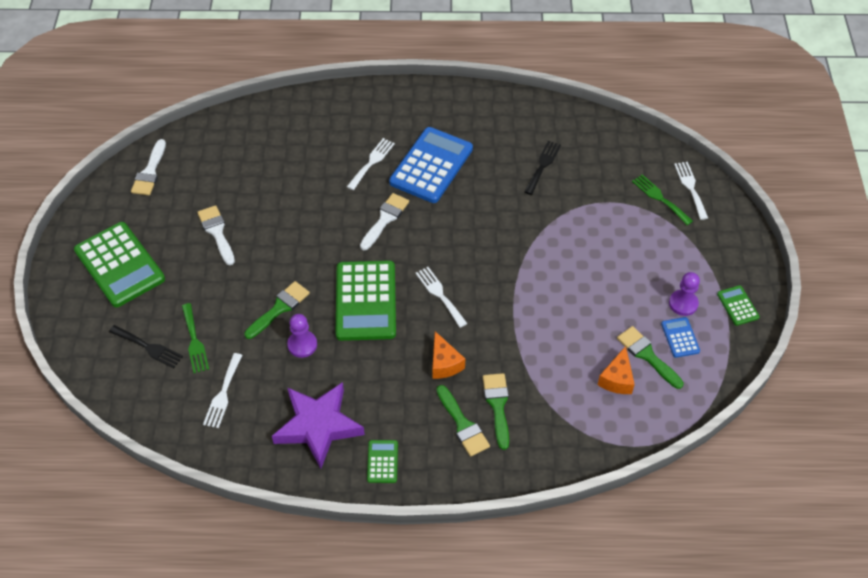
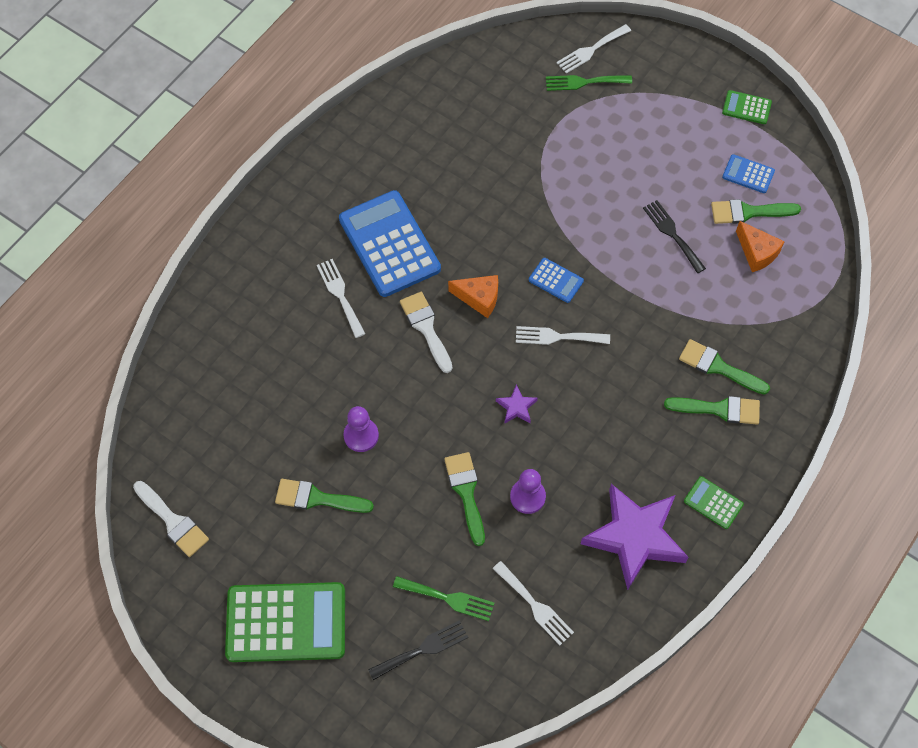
camera: 55 degrees left, 10 degrees up
white brush [197,205,235,265] -> green brush [275,479,374,513]
green calculator [336,261,396,341] -> purple star [496,384,538,424]
orange cheese [432,331,465,379] -> orange cheese moved to [448,275,498,318]
black fork [524,141,561,195] -> black fork moved to [643,200,706,273]
purple pawn [669,272,700,316] -> purple pawn moved to [344,406,379,452]
white fork [674,162,708,220] -> white fork turned 60 degrees counterclockwise [557,24,631,74]
none -> blue calculator [529,258,584,303]

